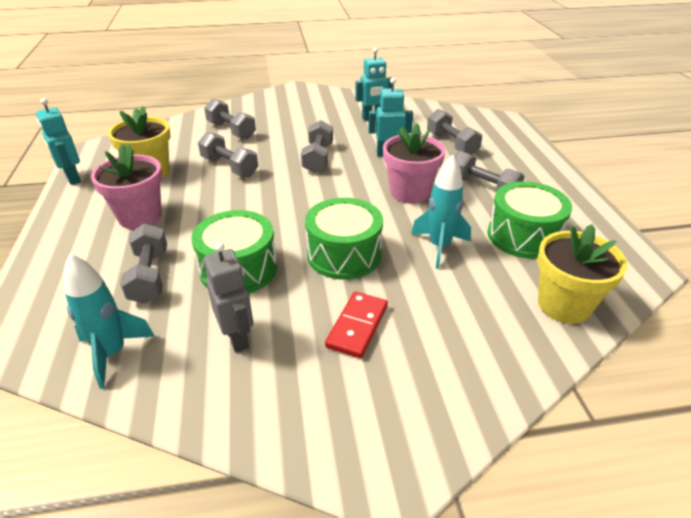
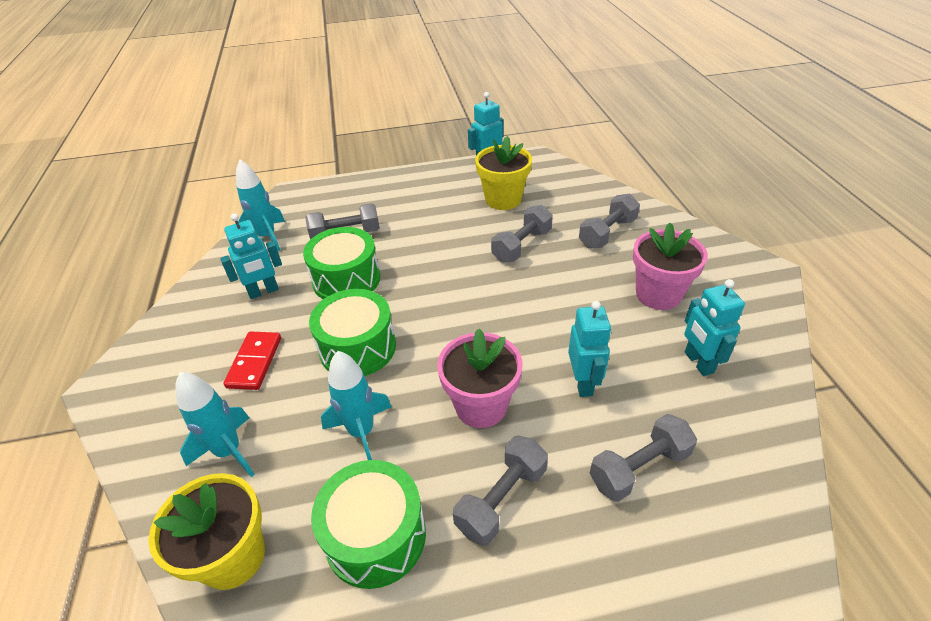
camera: 90 degrees right, 5 degrees up
pink flower pot [91,144,162,229] -> pink flower pot moved to [633,222,708,310]
grey robot [204,242,253,353] -> turquoise robot [220,214,282,299]
grey dumbbell [301,120,333,173] -> none
red domino [325,291,388,358] -> red domino turned 75 degrees clockwise [223,332,281,390]
none -> turquoise rocket [175,372,255,477]

